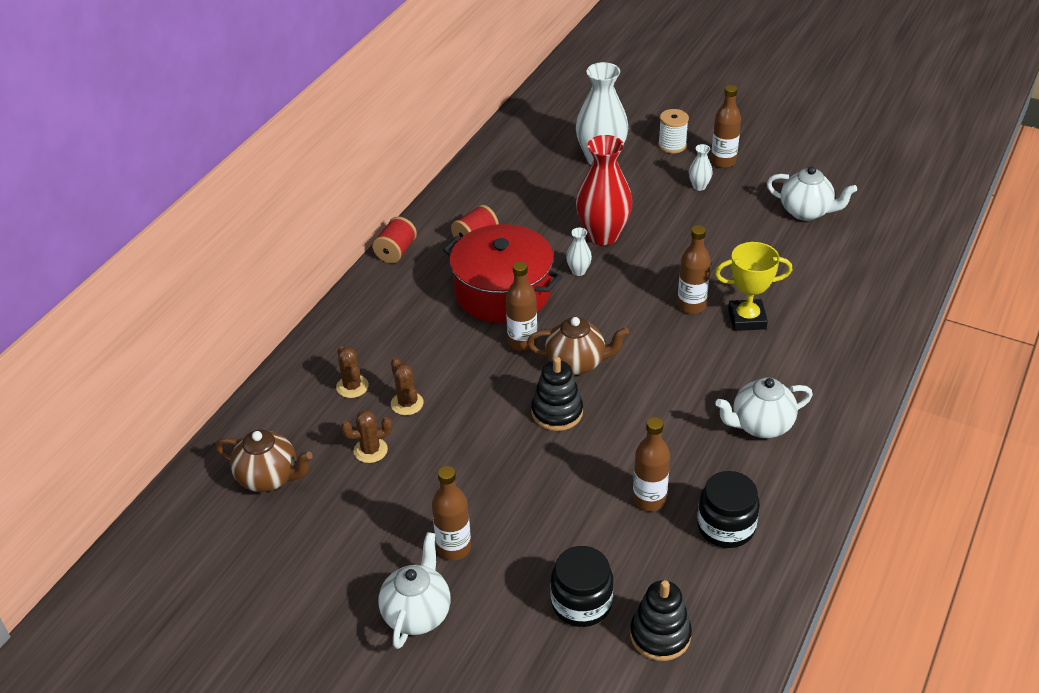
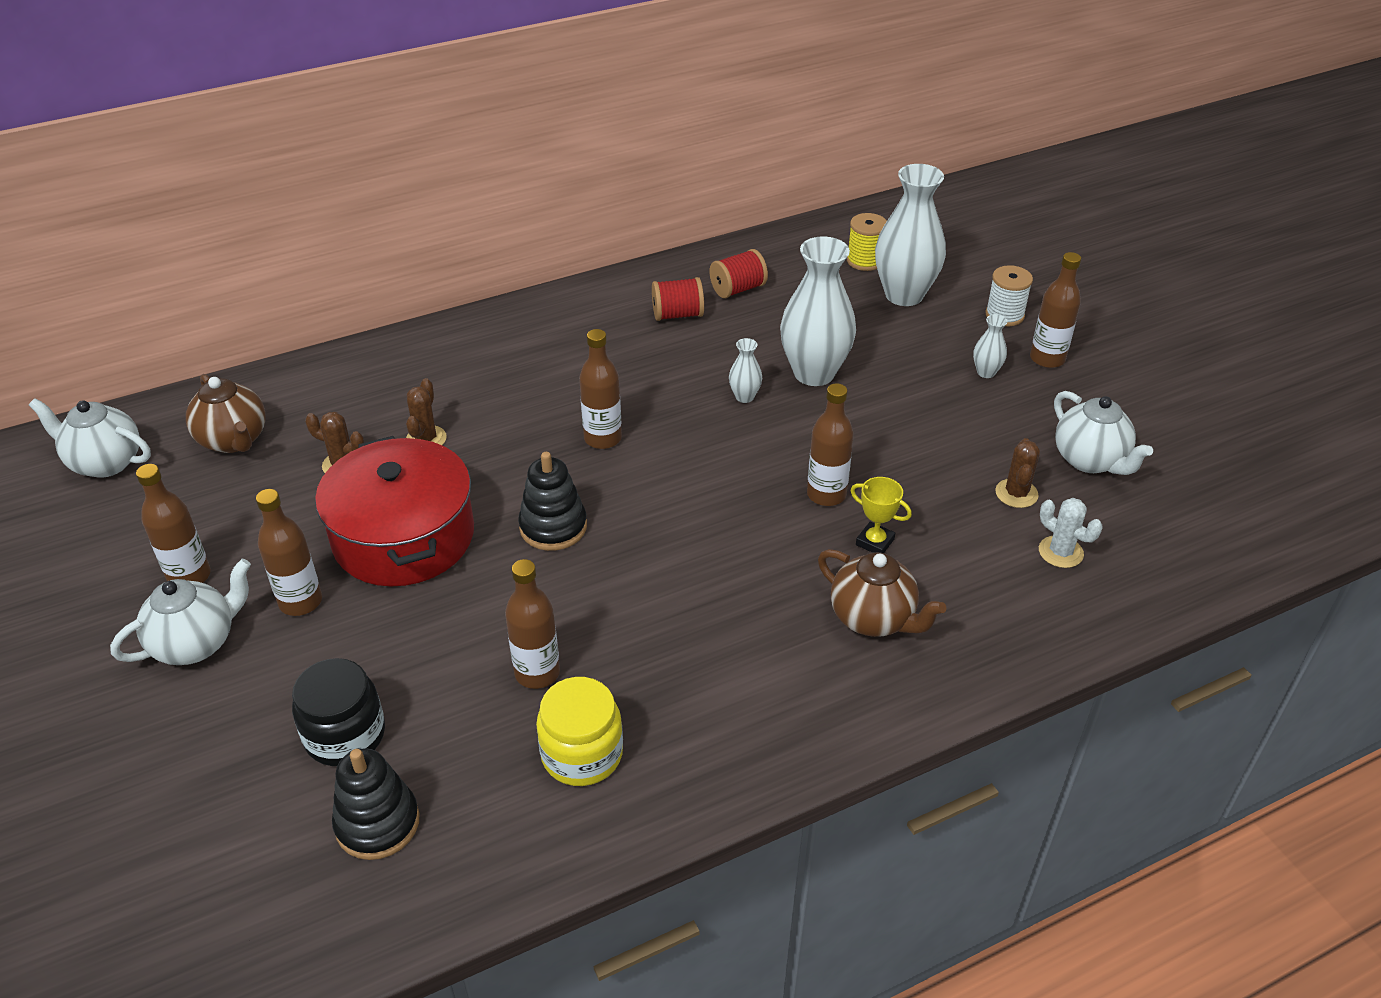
camera: 35 degrees right, 0 degrees up
brown cactus [336,346,369,398] -> brown cactus moved to [995,438,1040,508]
red spool [372,217,417,263] -> red spool moved to [710,249,768,298]
red pot [443,224,562,323] -> red pot moved to [315,436,474,587]
brown teapot [527,317,629,375] -> brown teapot moved to [818,549,946,637]
red vase [576,135,633,245] -> white vase [780,237,856,386]
black jar [697,471,760,548] -> yellow jar [536,677,623,786]
yellow trophy [715,242,792,331] -> yellow trophy [850,477,912,553], size x0.62
white teapot [715,377,813,438] -> white teapot moved to [29,398,151,478]
none -> brown bottle [136,464,211,583]
none -> yellow spool [847,213,887,271]
none -> white cactus [1039,498,1103,568]

